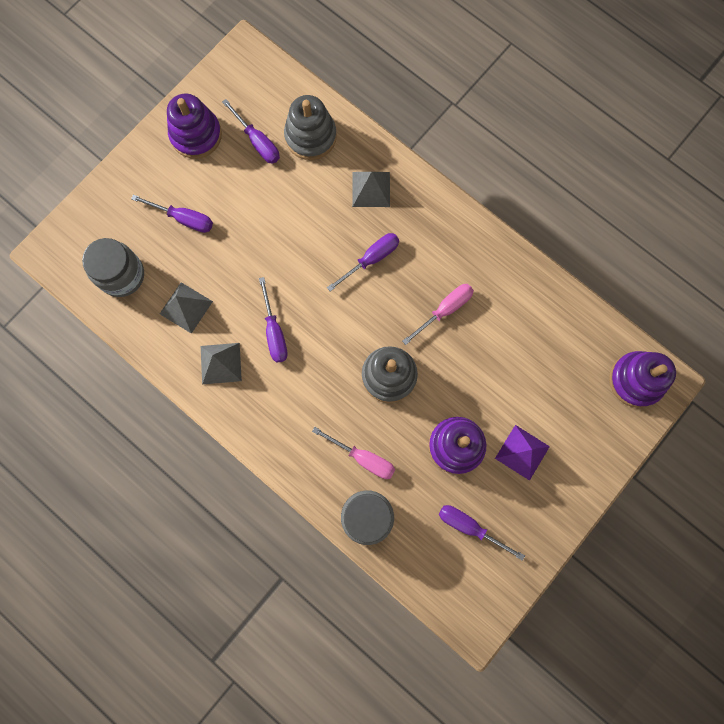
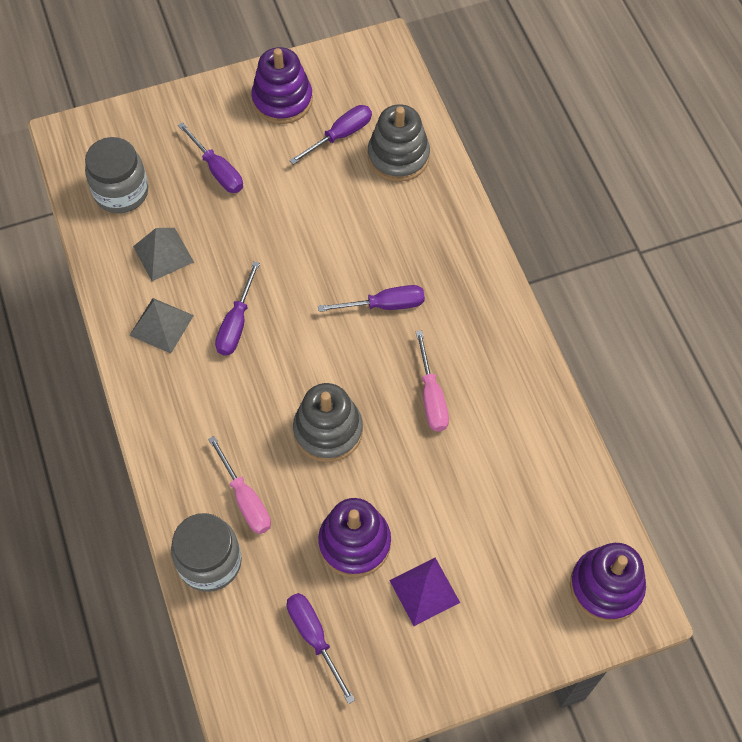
camera: 30 degrees right, 15 degrees down
purple screwdriver [222,99,280,164] -> purple screwdriver turned 120 degrees counterclockwise [289,105,372,165]
grey pyramid [352,172,390,207] -> none
pink screwdriver [402,284,474,345] -> pink screwdriver turned 90 degrees clockwise [416,330,449,431]

